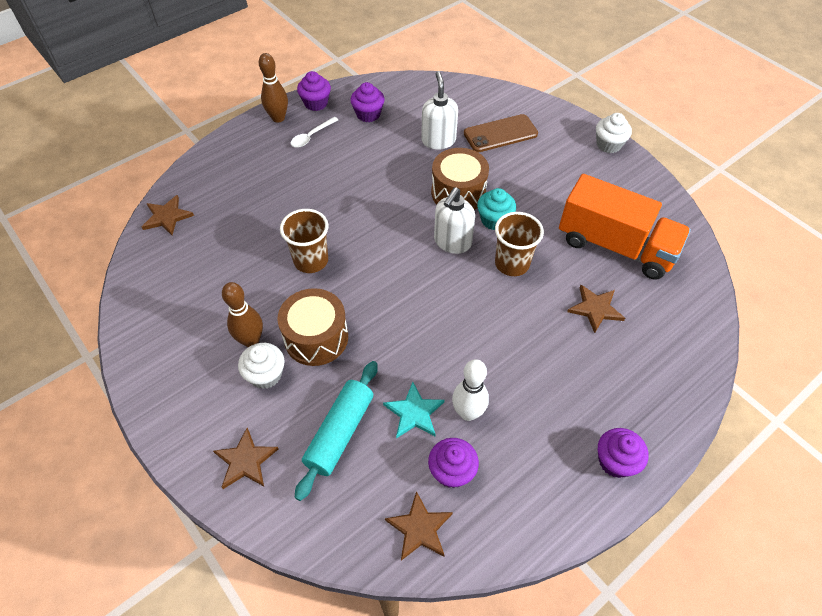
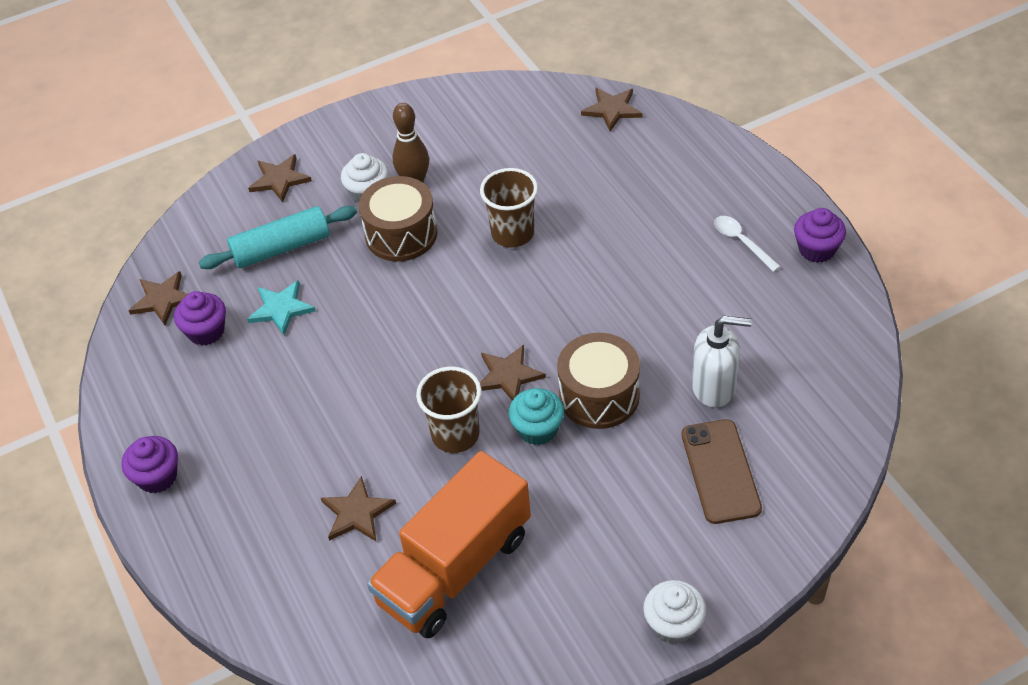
camera: 105 degrees right, 5 degrees down
brown bowling pin [259,53,288,123] -> none
turquoise rolling pin [295,361,378,501] -> turquoise rolling pin turned 60 degrees counterclockwise [199,206,357,269]
purple cupcake [350,82,385,122] -> none
white soap dispenser [434,187,475,254] -> brown star [480,345,546,401]
white bowling pin [452,359,489,421] -> none

